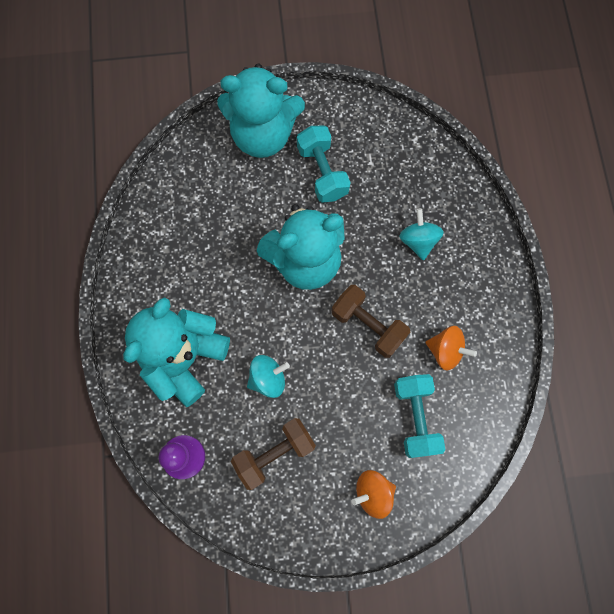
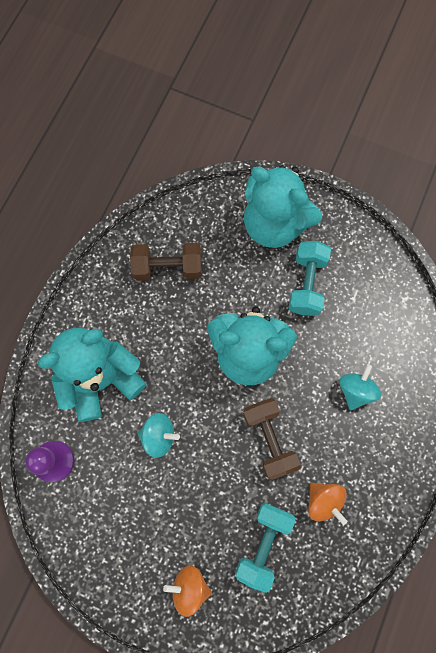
camera: 30 degrees right, 0 degrees up
brown dumbbell [231,418,316,490] -> brown dumbbell moved to [130,243,201,281]

